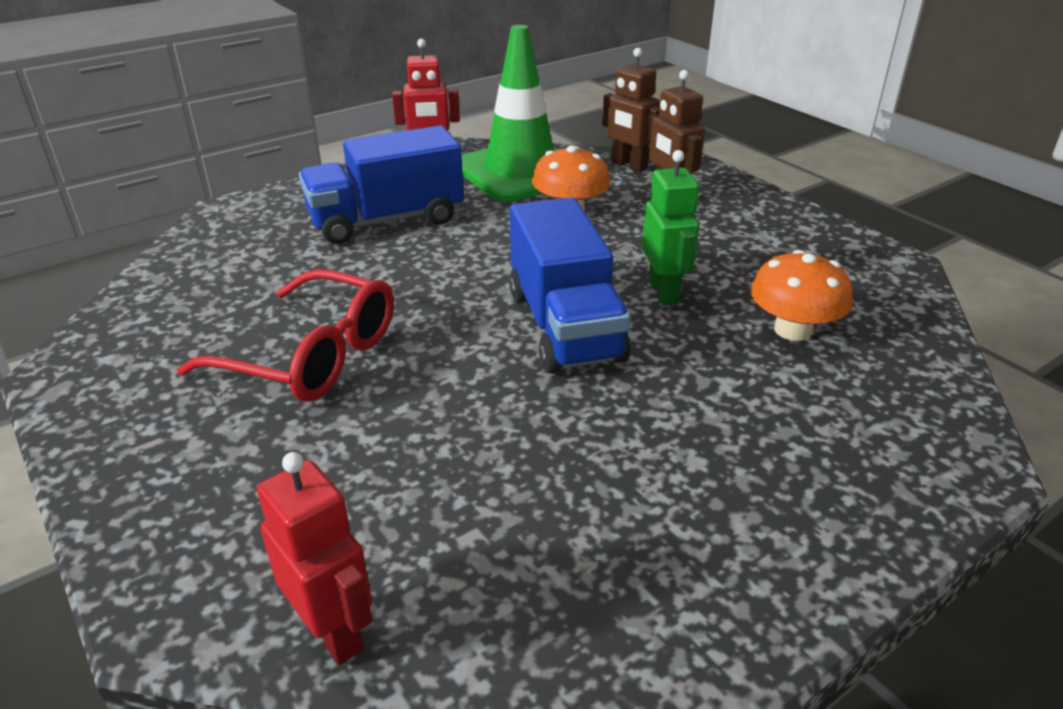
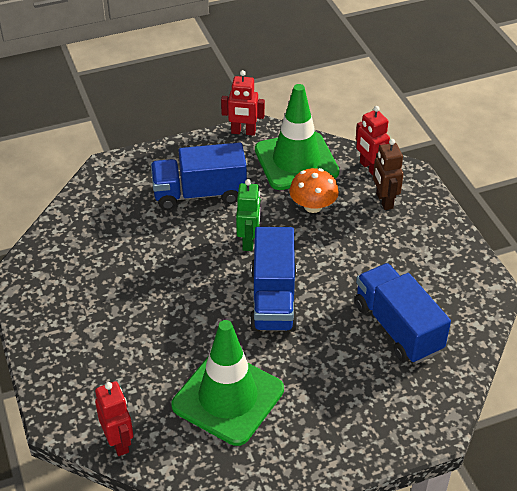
camera: 15 degrees right, 10 degrees up
red glasses [177,269,394,402] -> none
brown robot [602,48,660,172] -> red robot [356,106,390,175]
green robot [642,150,699,306] -> green robot moved to [236,179,261,251]
orange mushroom [750,250,853,341] -> blue truck [355,263,451,364]
none -> green traffic cone [171,320,284,446]

